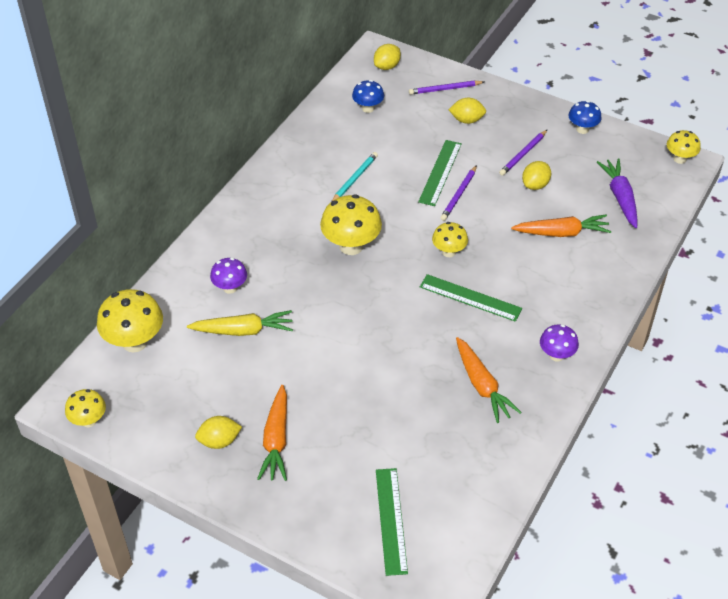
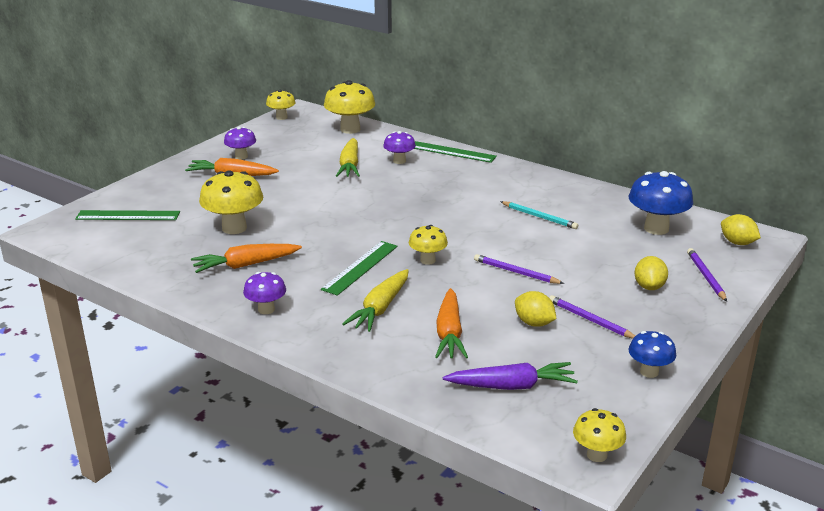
camera: 95 degrees right, 20 degrees down
yellow lemon [195,416,242,449] -> purple mushroom [224,127,256,159]
yellow mushroom [320,195,382,255] -> yellow mushroom moved to [199,171,263,234]
blue mushroom [352,80,384,113] -> blue mushroom [629,171,693,235], size x1.70
green ruler [418,140,462,206] -> green ruler moved to [414,141,497,163]
none -> yellow carrot [342,269,409,332]

